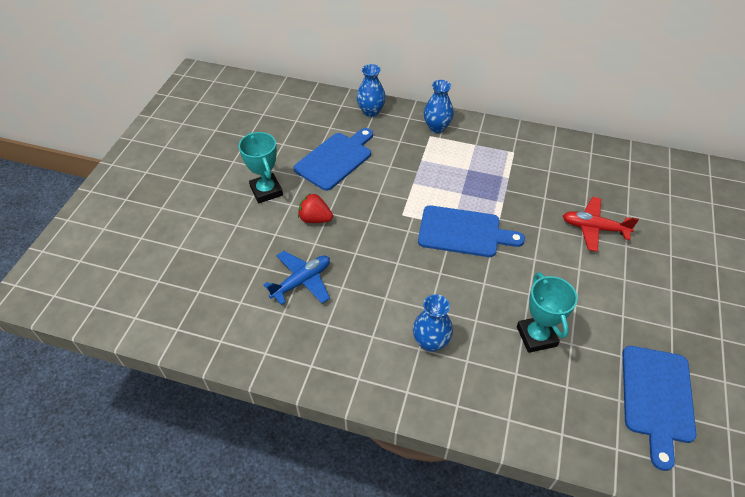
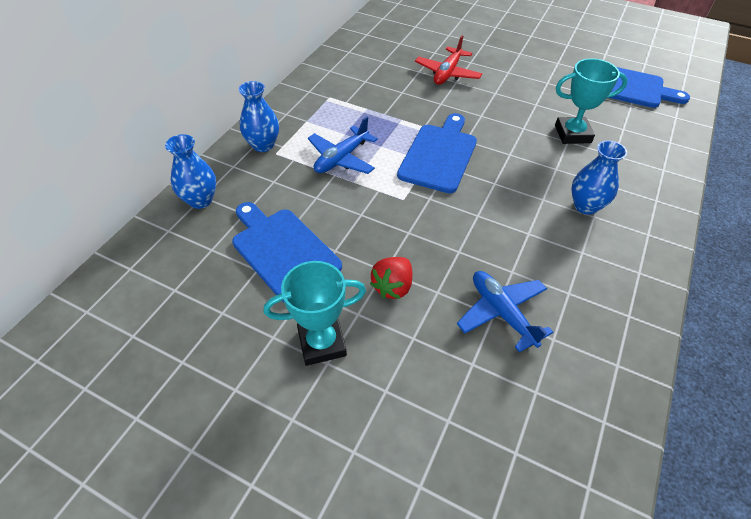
camera: 80 degrees left, 0 degrees up
none -> blue plane [308,117,378,174]

